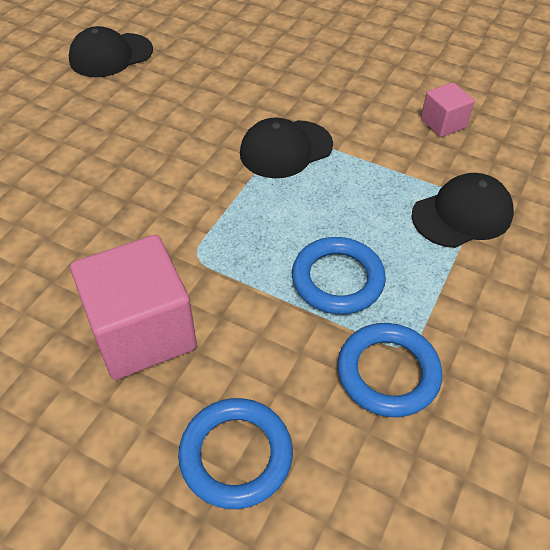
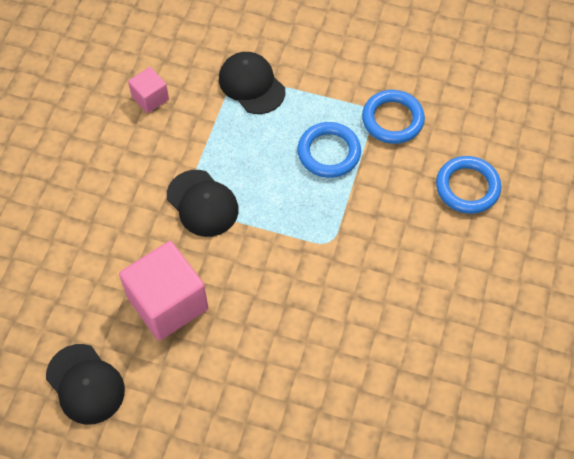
camera: 100 degrees left, 10 degrees up
pink cube [70,235,197,380] -> pink cube moved to [119,241,208,341]

